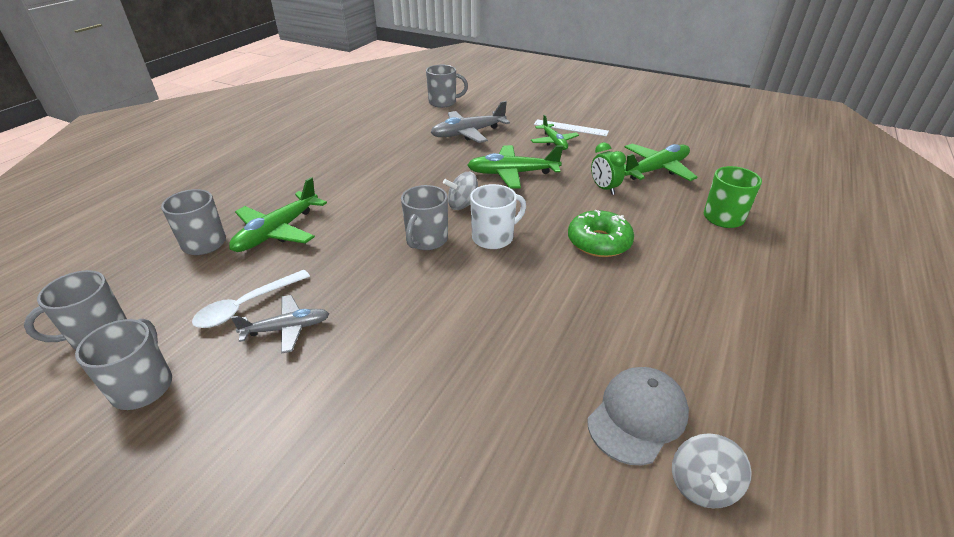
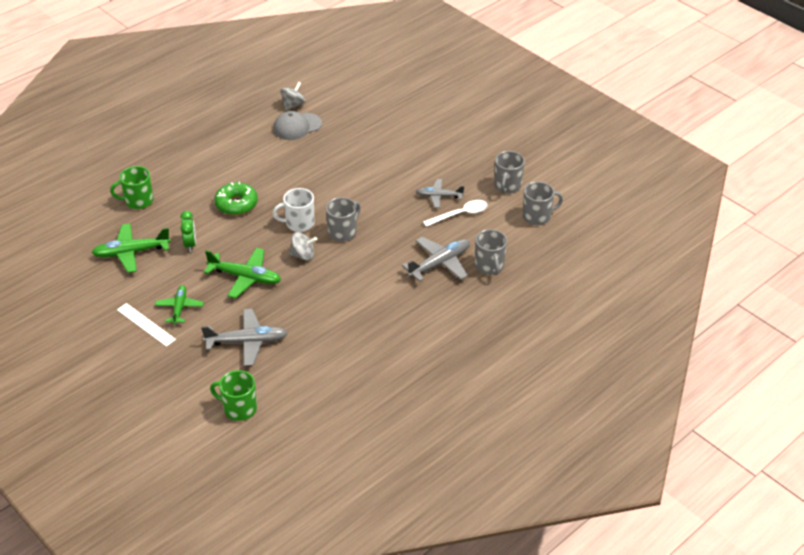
camera: 160 degrees left, 5 degrees up
green plane [229,177,327,252] -> grey plane [402,237,470,282]
grey mug [426,65,468,108] -> green mug [210,370,257,421]

